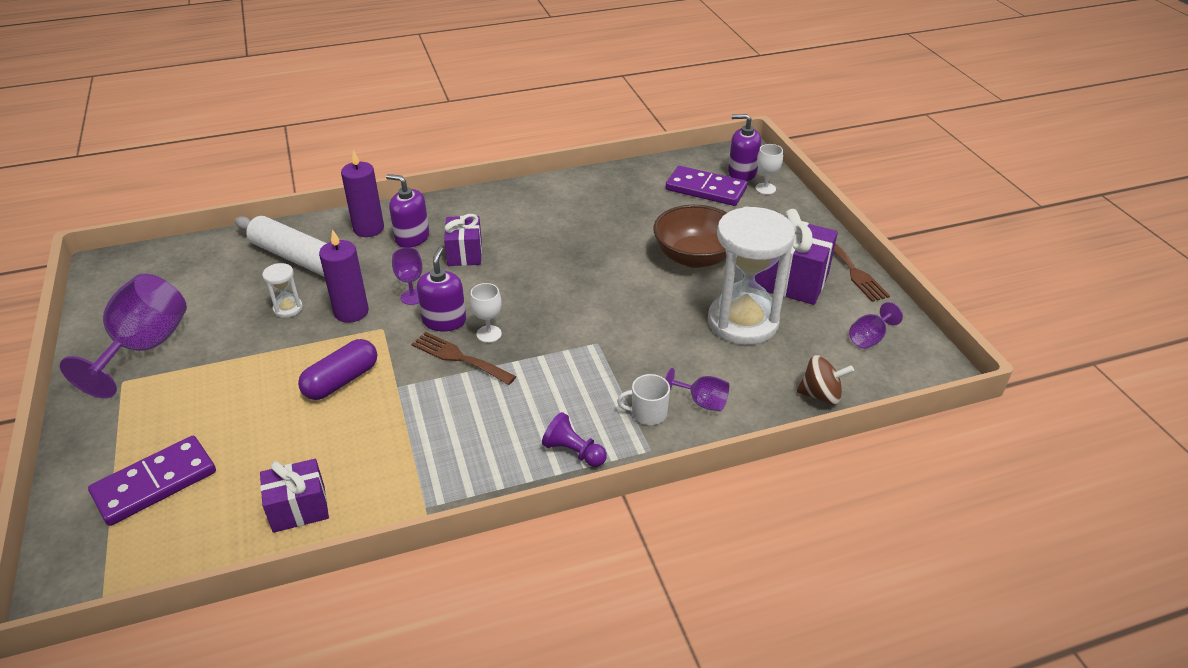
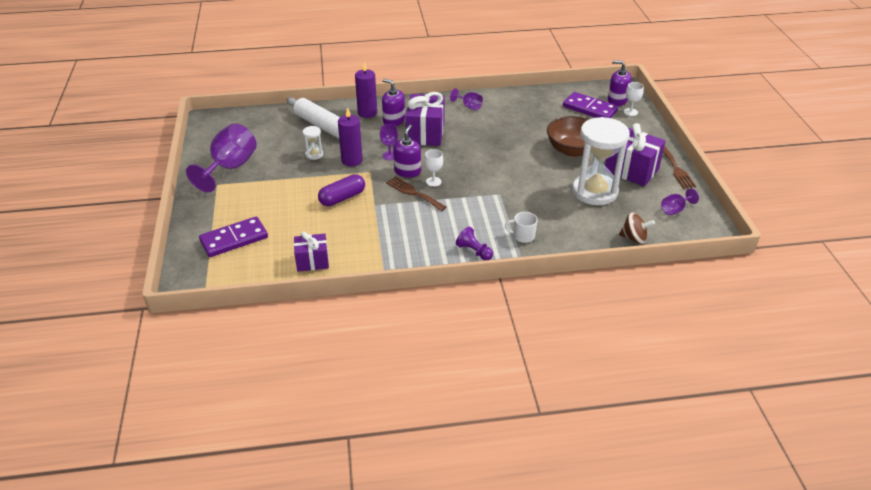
camera: 10 degrees right, 0 degrees up
purple gift [444,214,482,266] -> purple gift [406,92,445,146], size x1.61
purple goblet [665,368,729,411] -> purple goblet moved to [450,88,483,110]

